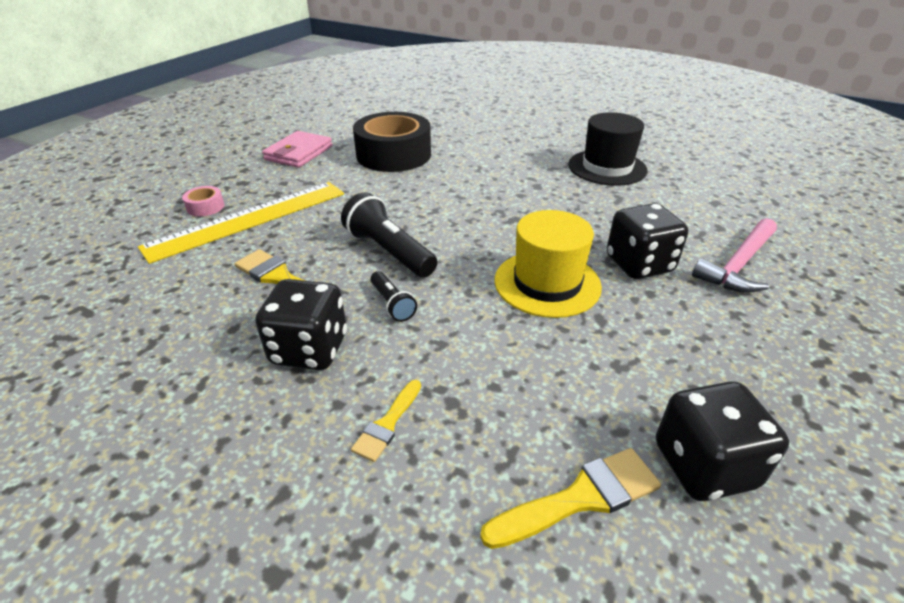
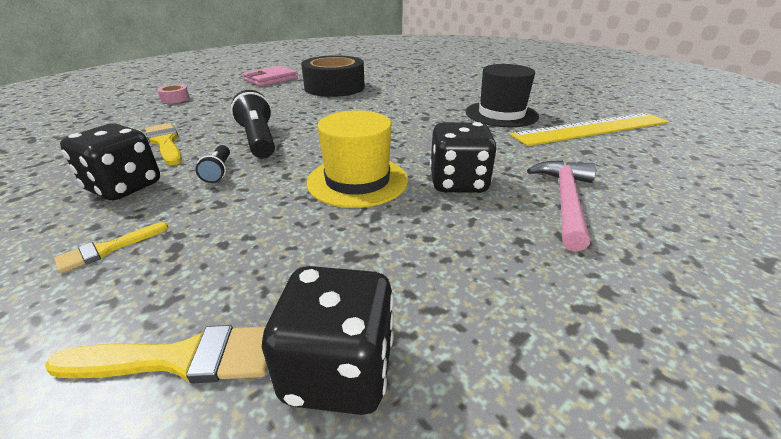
camera: 20 degrees right, 5 degrees down
yellow ruler [138,182,344,264] -> yellow ruler moved to [510,113,669,146]
pink hammer [692,218,777,293] -> pink hammer turned 135 degrees clockwise [527,160,597,252]

